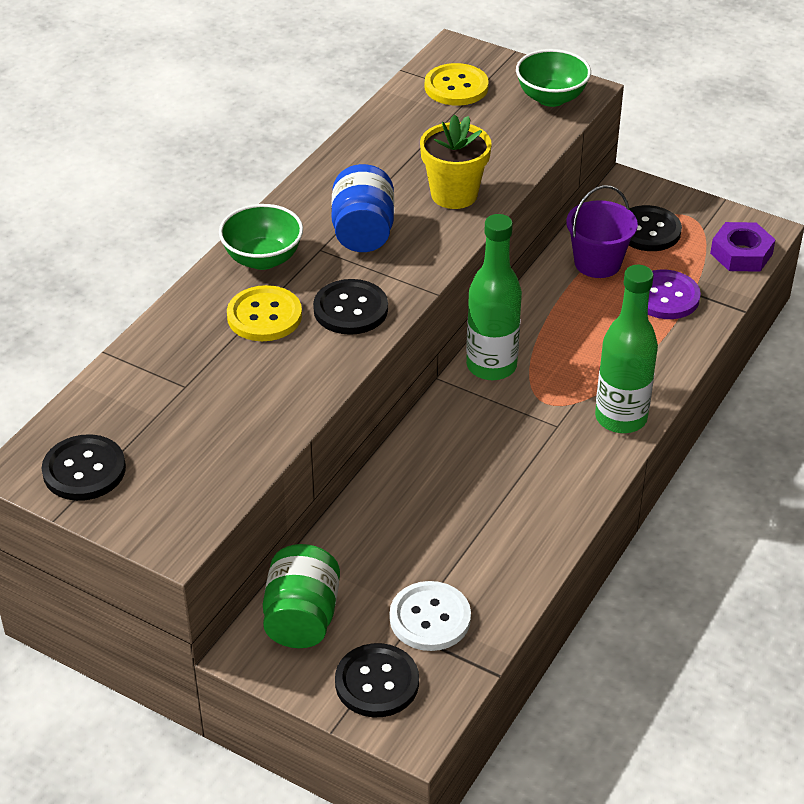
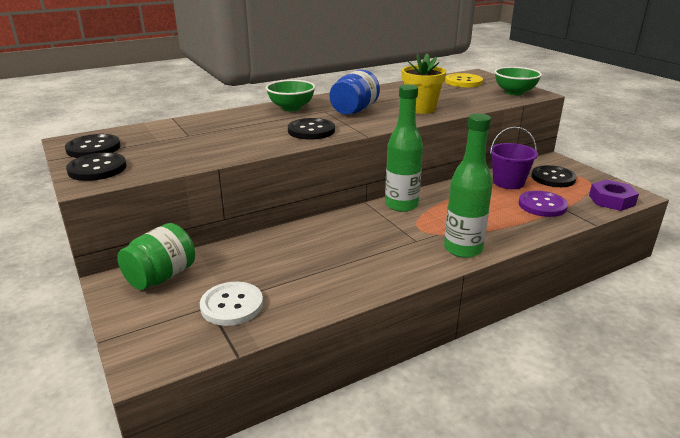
camera: 30 degrees right, 15 degrees down
yellow button [227,285,302,341] -> none
black button [335,643,419,717] -> black button moved to [66,152,127,181]

